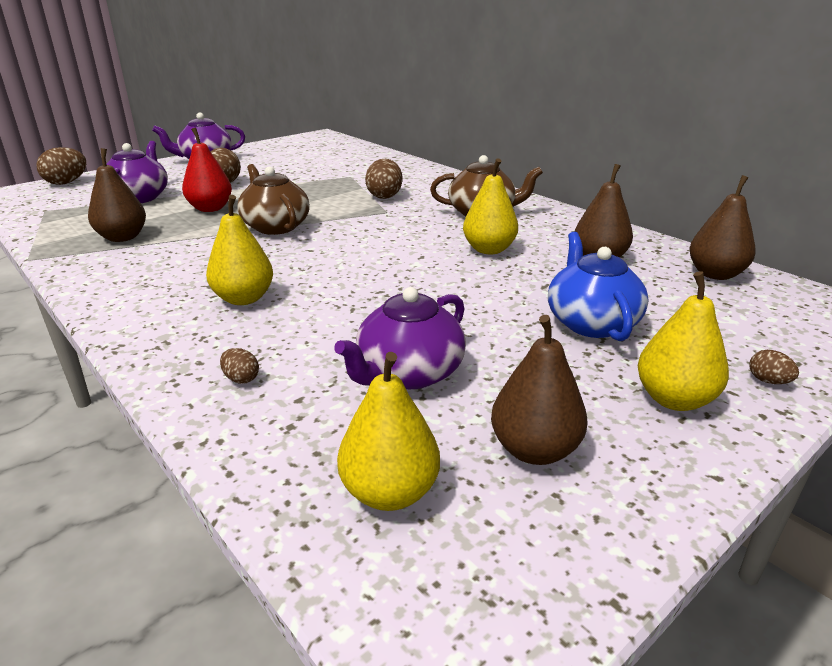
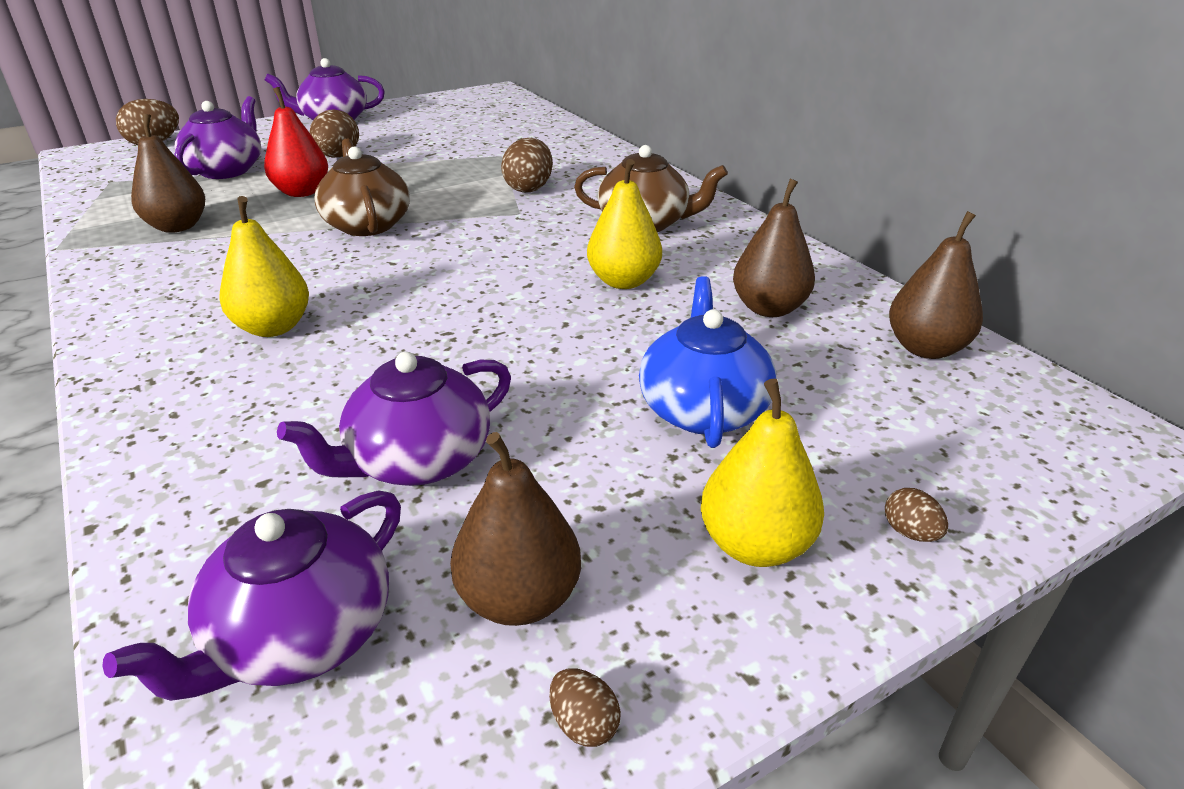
camera: 10 degrees right, 5 degrees up
brown egg [220,348,259,384] -> brown egg moved to [549,668,621,747]
yellow pear [337,352,440,511] -> purple teapot [102,490,401,701]

